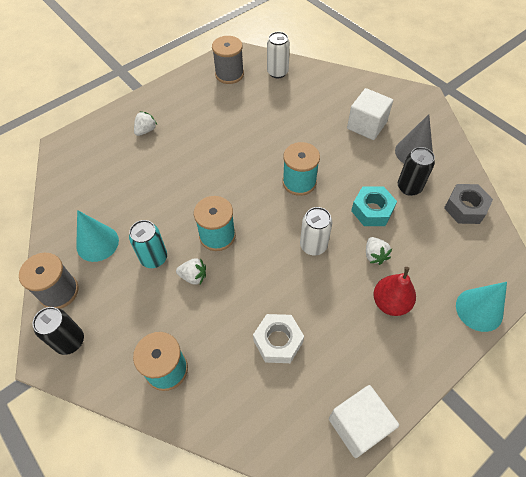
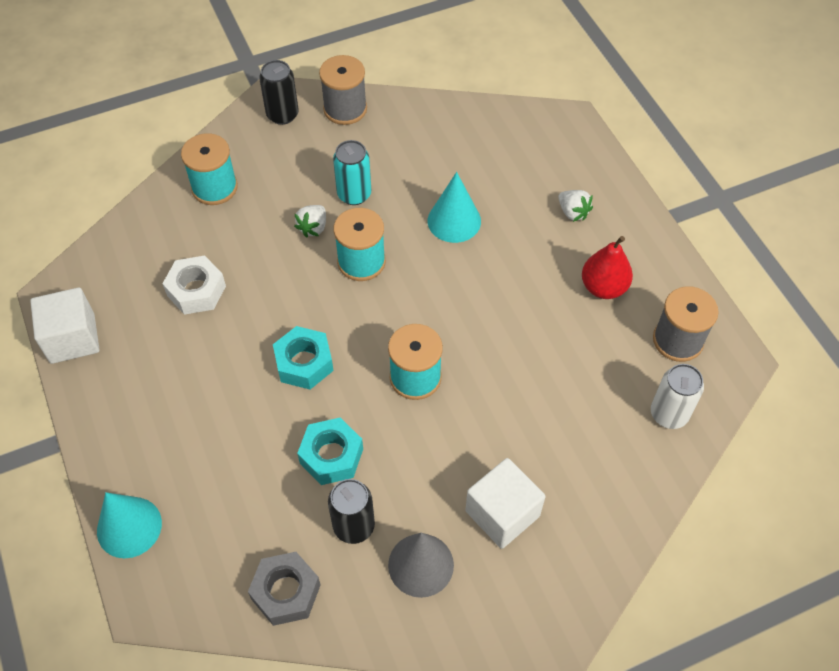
camera: 105 degrees right, 0 degrees up
turquoise cone [76,210,119,262] -> turquoise cone moved to [428,172,481,243]
white can [300,207,332,255] -> turquoise nut [273,326,334,389]
white strawberry [366,237,392,265] -> none
red pear [373,267,416,316] -> red pear moved to [582,236,633,299]

